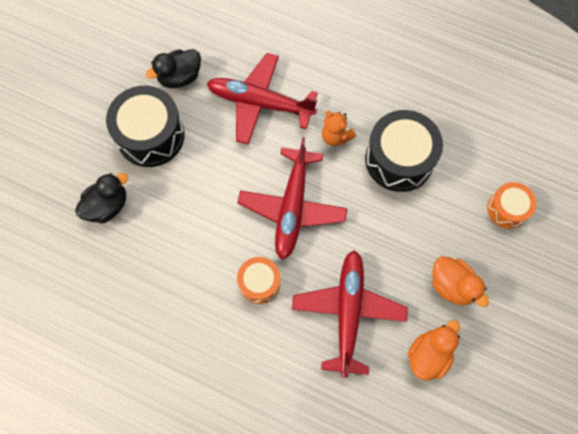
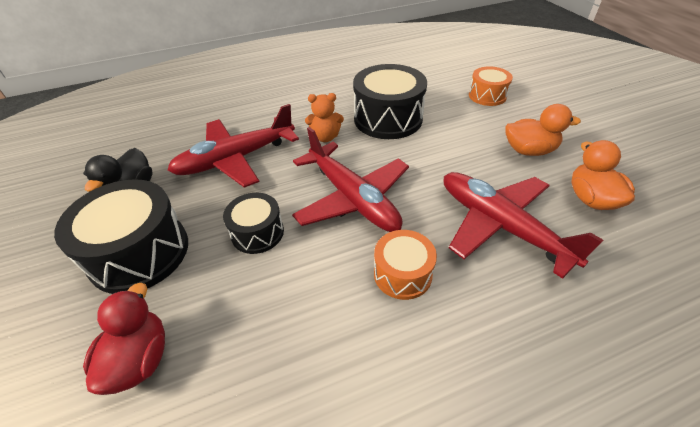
camera: 45 degrees left, 25 degrees down
black duck [75,173,128,223] -> red duck [83,283,165,395]
none -> black drum [223,193,284,254]

